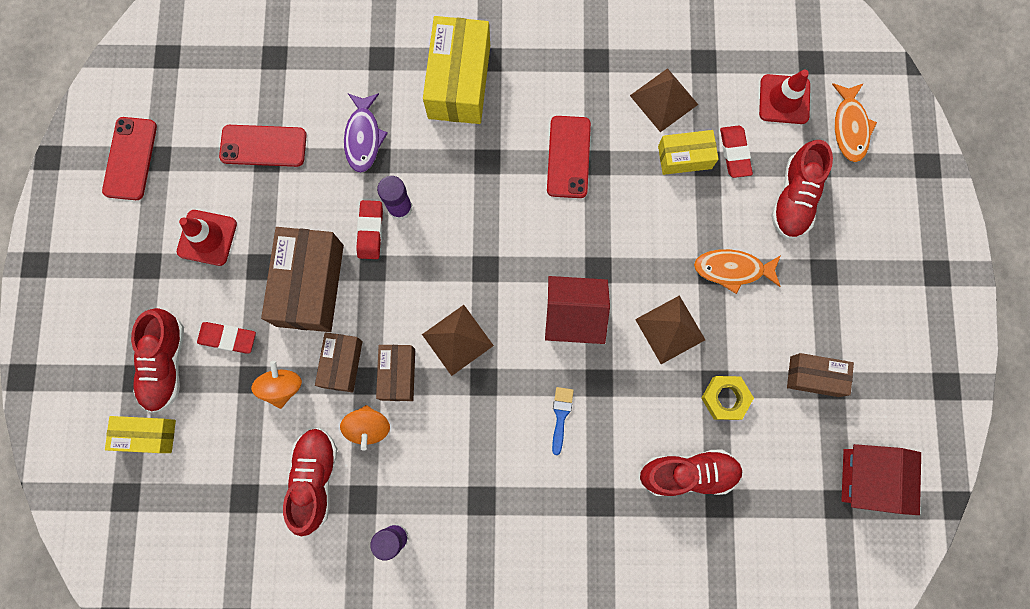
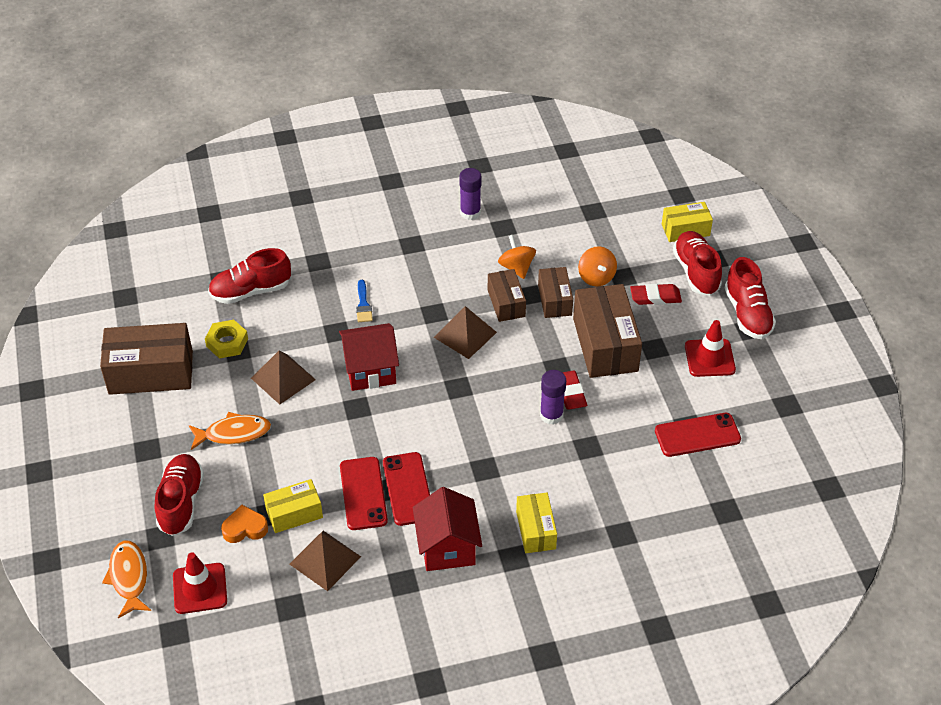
camera: 165 degrees right, 30 degrees down
red phone [102,117,157,200] -> red phone moved to [340,457,388,530]
red shoe [283,428,337,537] -> red shoe moved to [725,257,776,339]
purple fish [344,93,388,173] -> none
yellow box [423,16,490,124] -> yellow box [516,493,557,553], size x0.57
red eraser [720,125,753,178] -> orange heart [221,505,268,543]
brown box [787,353,854,397] -> brown box [100,323,193,395], size x1.75
red house [841,444,921,515] -> red house moved to [413,487,482,571]

